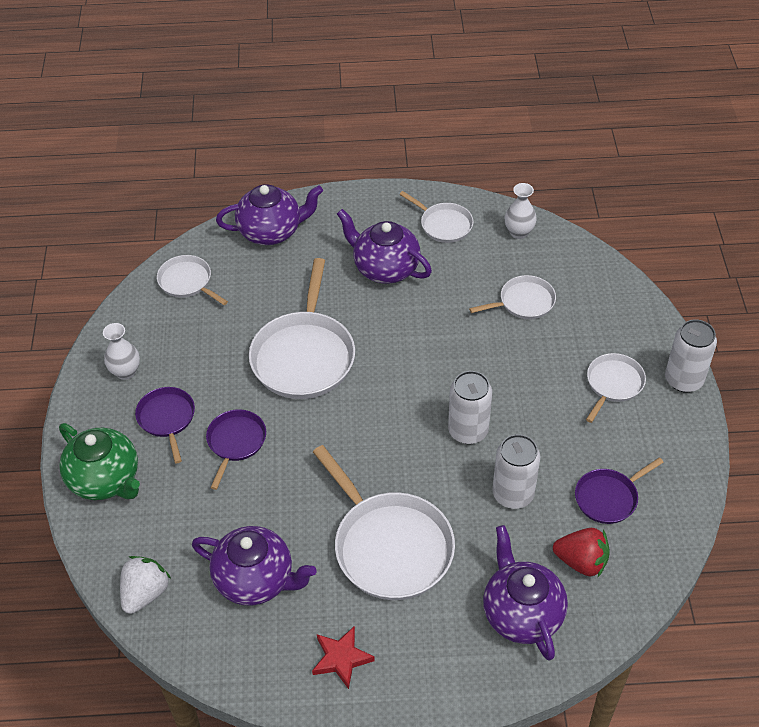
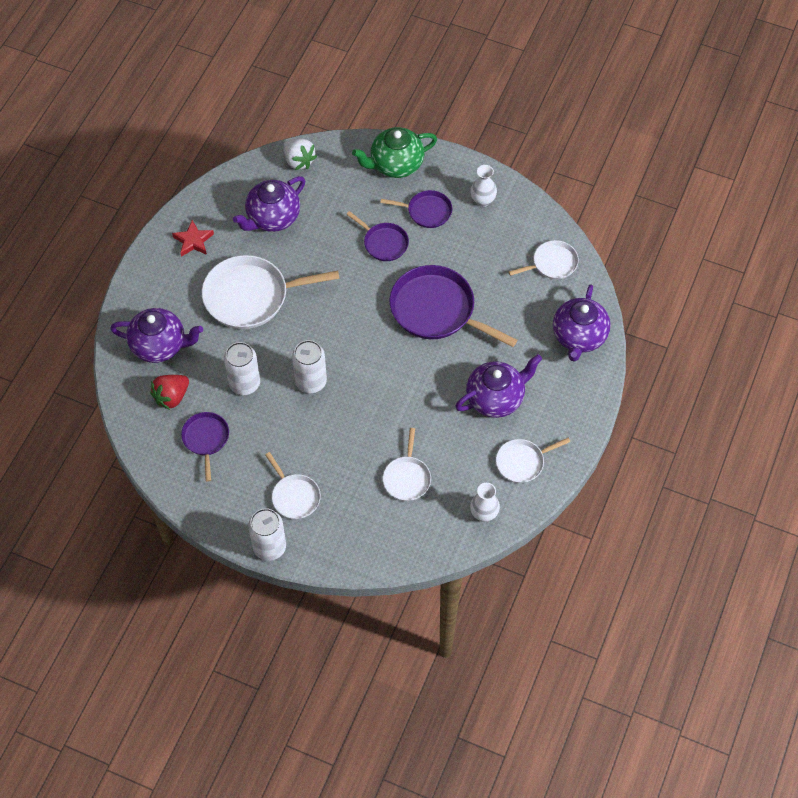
camera: 115 degrees right, 10 degrees up
white pan [249,258,355,399] -> purple pan [390,265,517,347]

